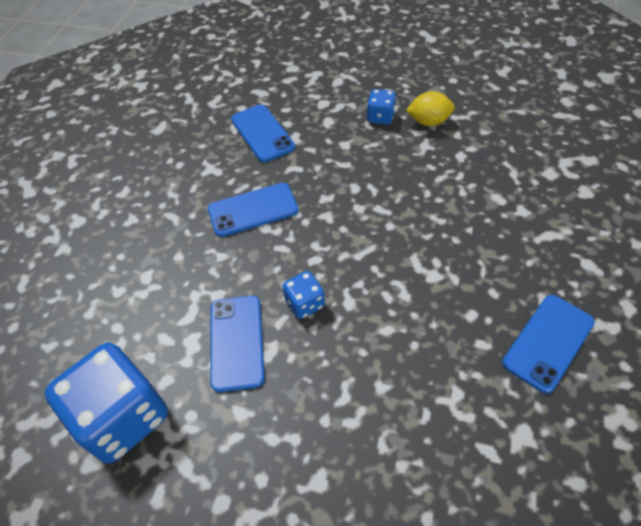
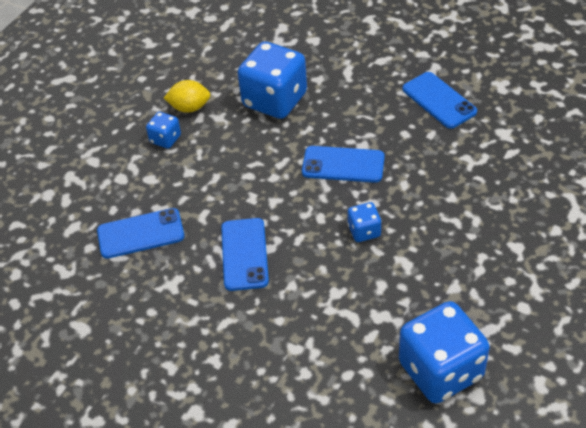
camera: 75 degrees left, 5 degrees down
blue phone [210,296,265,392] -> blue phone moved to [302,146,385,183]
yellow lemon [406,91,455,126] -> yellow lemon turned 75 degrees clockwise [164,80,211,113]
none -> blue dice [238,41,307,119]

